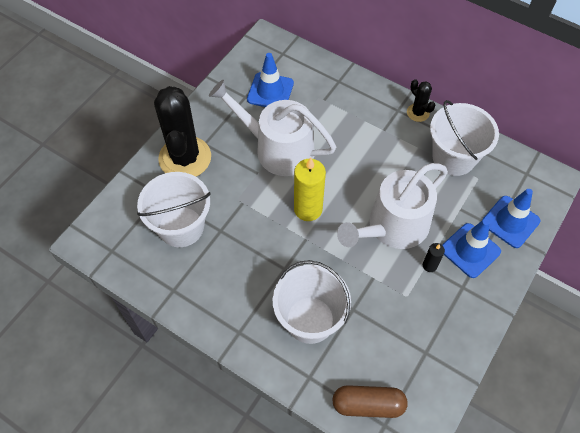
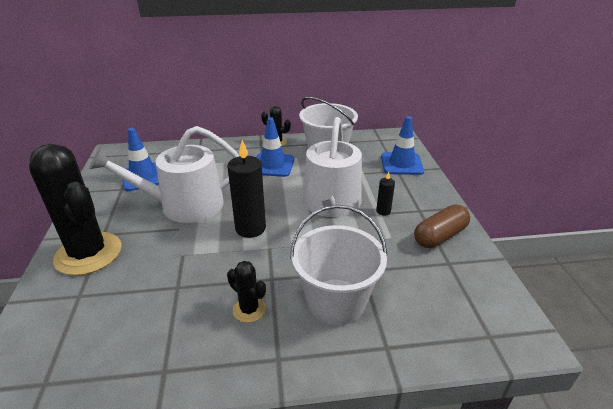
camera: 40 degrees left, 25 degrees down
white bucket [137,172,210,247] -> none
yellow candle [294,157,326,221] -> black candle [227,140,266,238]
brown capsule [332,385,408,418] -> brown capsule moved to [414,204,470,248]
blue traffic cone [442,219,501,278] -> blue traffic cone moved to [256,117,294,177]
none -> black cactus [227,261,266,323]

